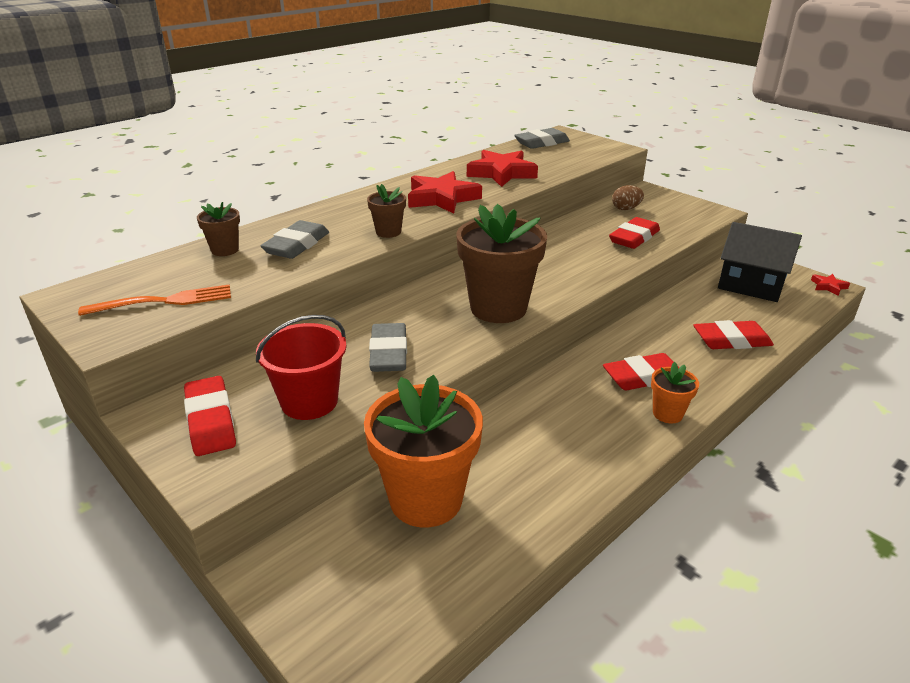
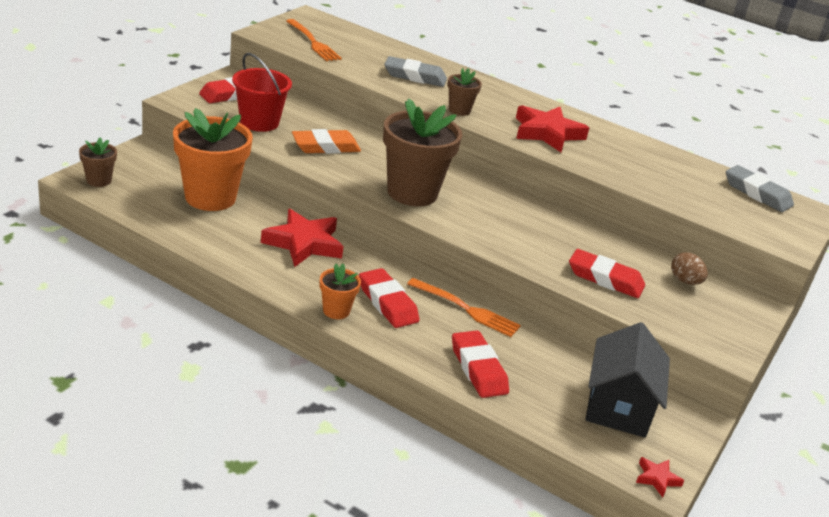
camera: 70 degrees right, 0 degrees up
brown flower pot [197,202,240,256] -> brown flower pot moved to [79,138,117,187]
grey eraser [369,323,407,372] -> orange eraser [292,129,361,154]
red star [467,150,538,187] -> red star moved to [261,209,344,267]
none -> orange fork [407,278,521,337]

